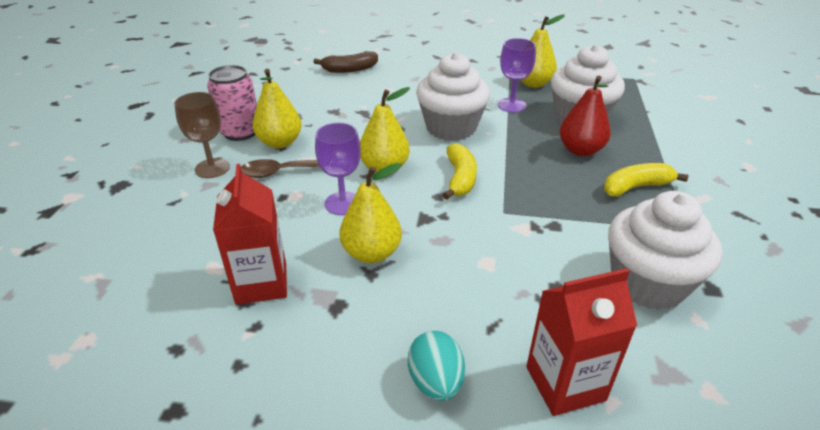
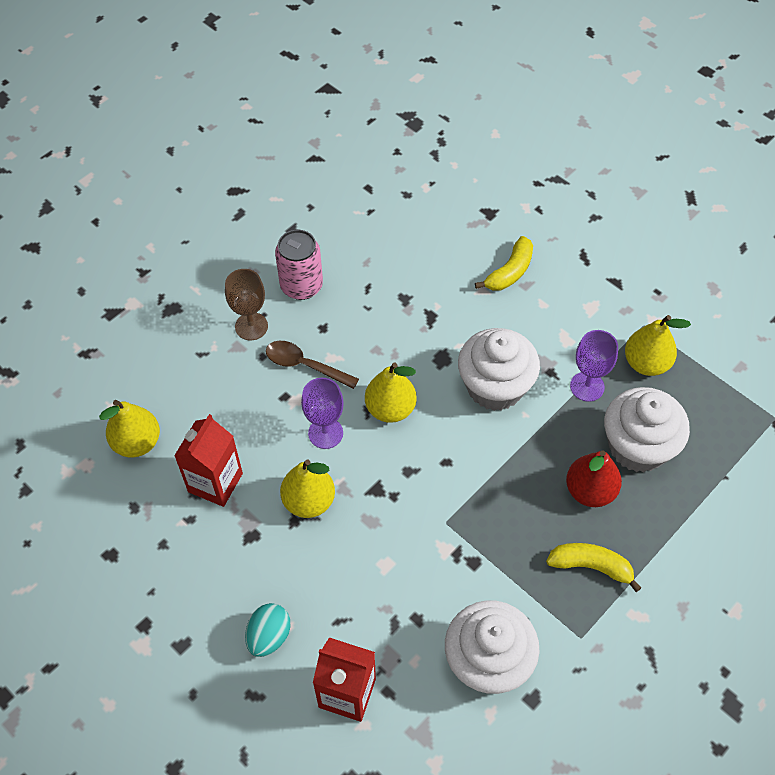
camera: 35 degrees right, 20 degrees up
yellow pear [252,69,302,148] -> yellow pear moved to [99,400,160,458]
brown banana [313,51,378,73] -> none
yellow banana [443,143,477,200] -> yellow banana moved to [475,236,533,291]

